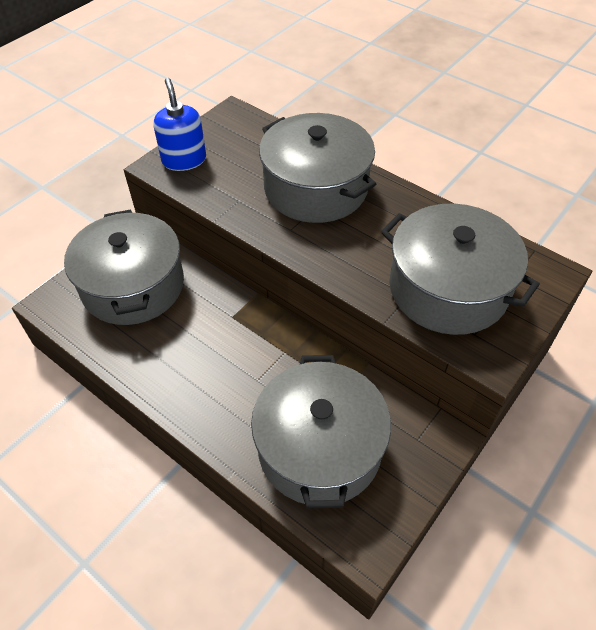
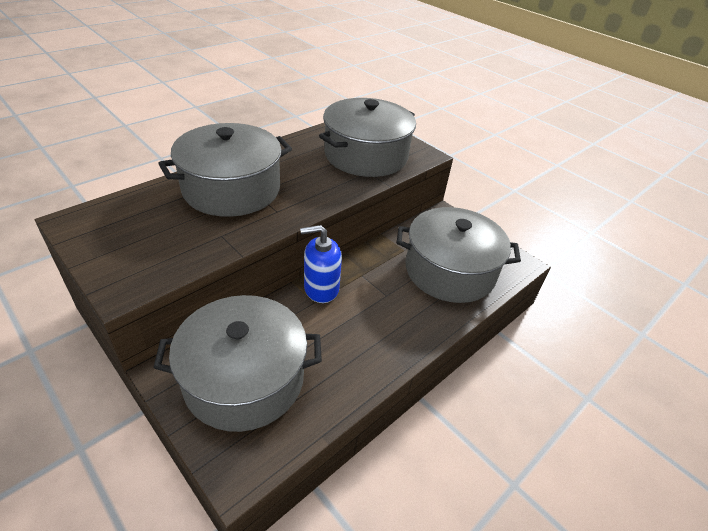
camera: 85 degrees left, 10 degrees down
blue soap dispenser [153,78,206,171] -> blue soap dispenser moved to [300,225,342,303]

